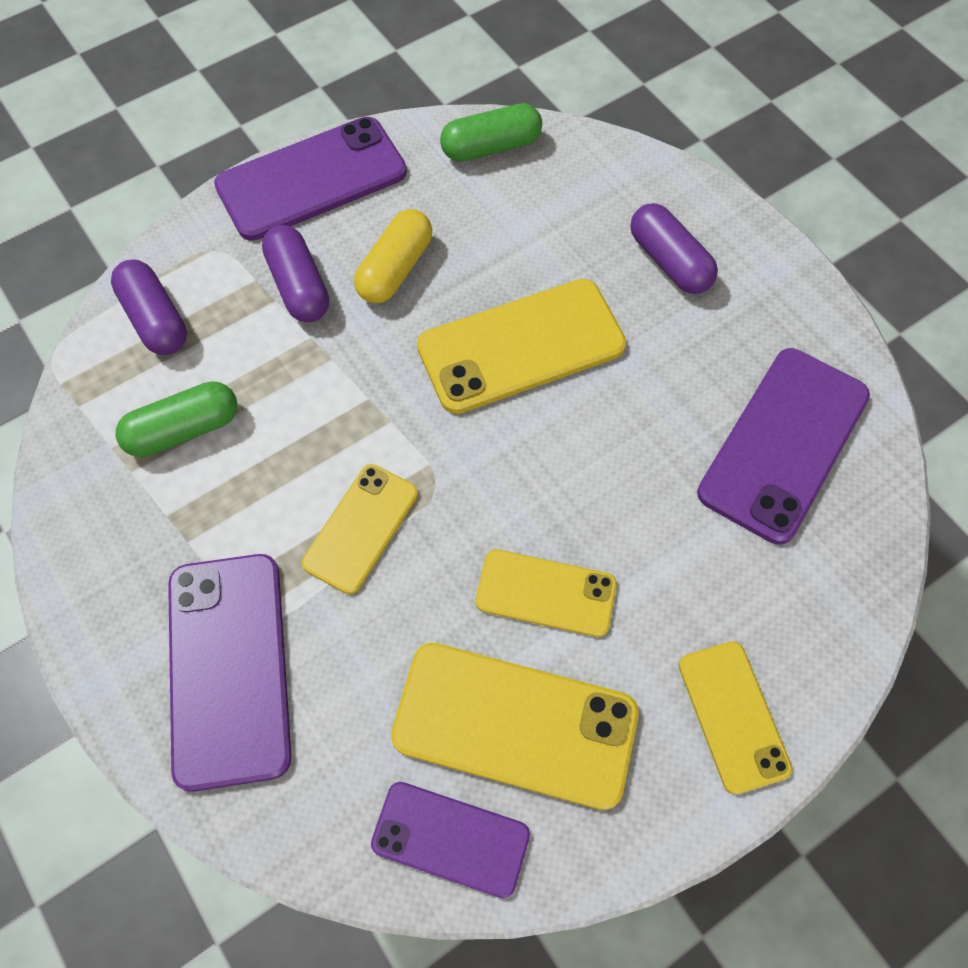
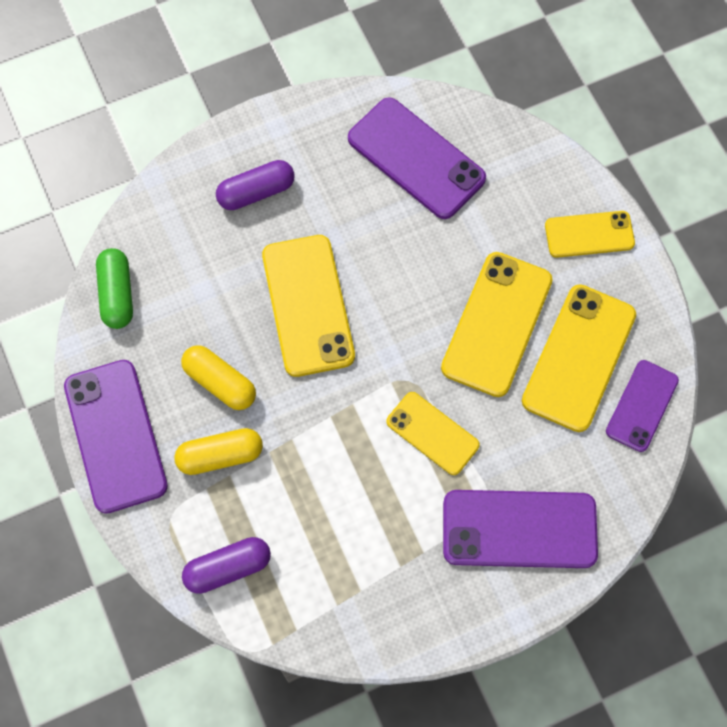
camera: 80 degrees left, 5 degrees up
green capsule [116,381,237,457] -> none
purple capsule [262,225,329,322] -> yellow capsule [174,428,263,475]
yellow phone [476,549,617,637] -> yellow phone [441,252,553,397], size x1.64

